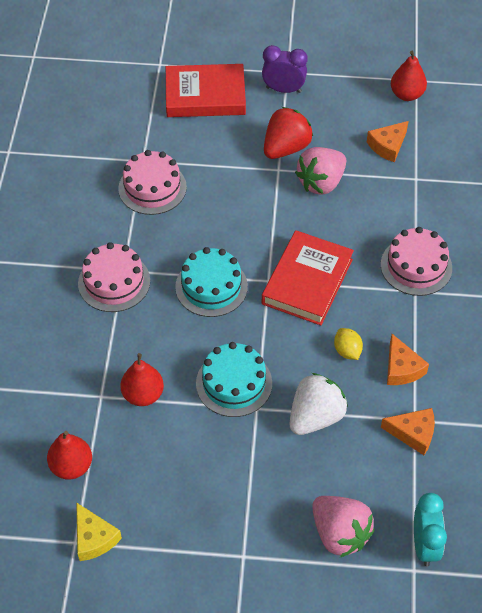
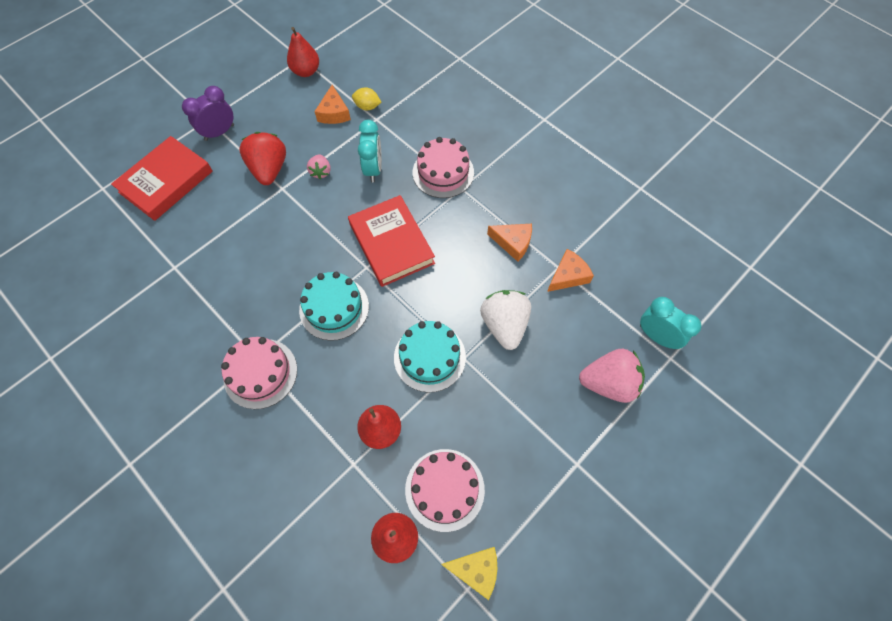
camera: 50 degrees left, 10 degrees up
pink cake [118,150,187,215] -> pink cake moved to [405,449,485,532]
pink strawberry [295,147,346,195] -> pink strawberry [307,154,331,180], size x0.53
yellow lemon [334,328,363,360] -> yellow lemon moved to [352,88,381,110]
none -> turquoise clock [358,120,382,182]

